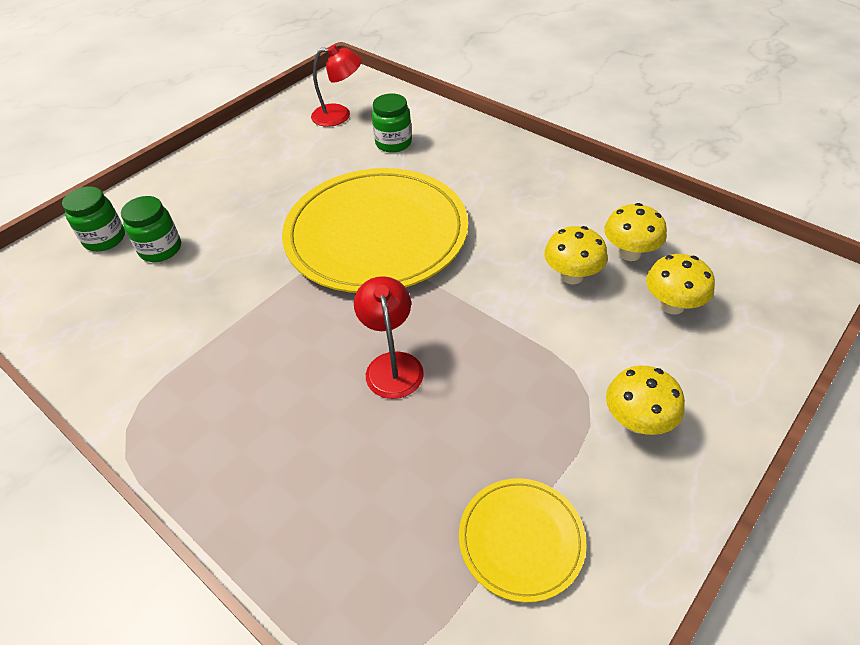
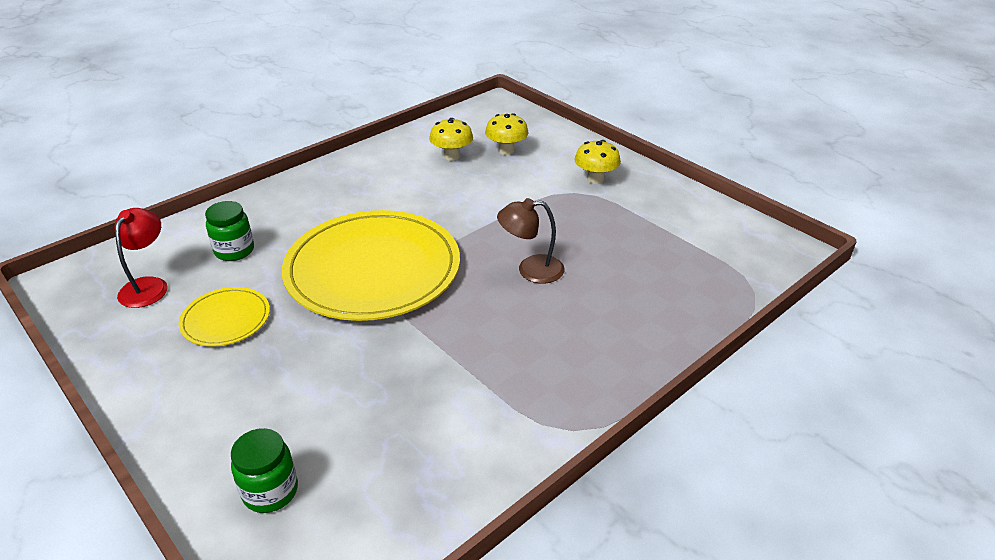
camera: 85 degrees left, 10 degrees down
green jar [121,196,181,262] -> none
red lamp [354,276,424,399] -> brown lamp [497,198,564,284]
yellow plate [459,478,586,603] -> yellow plate moved to [178,287,270,346]
yellow mushroom [544,226,608,284] -> none

